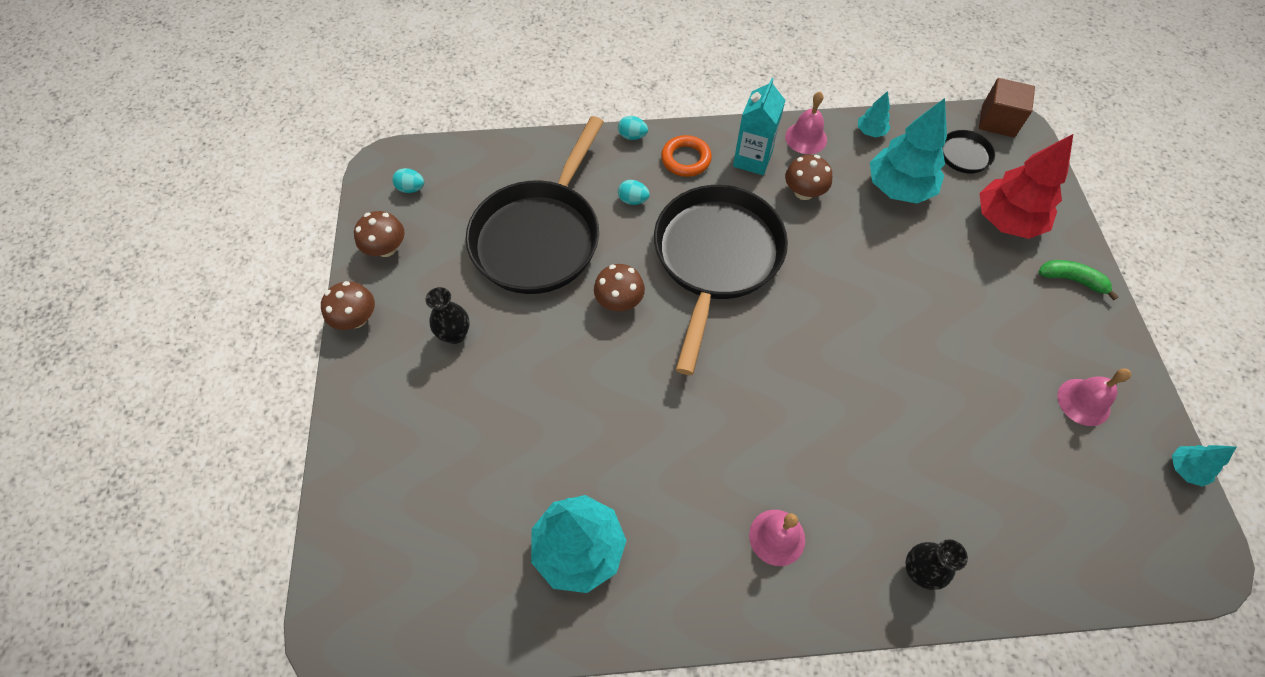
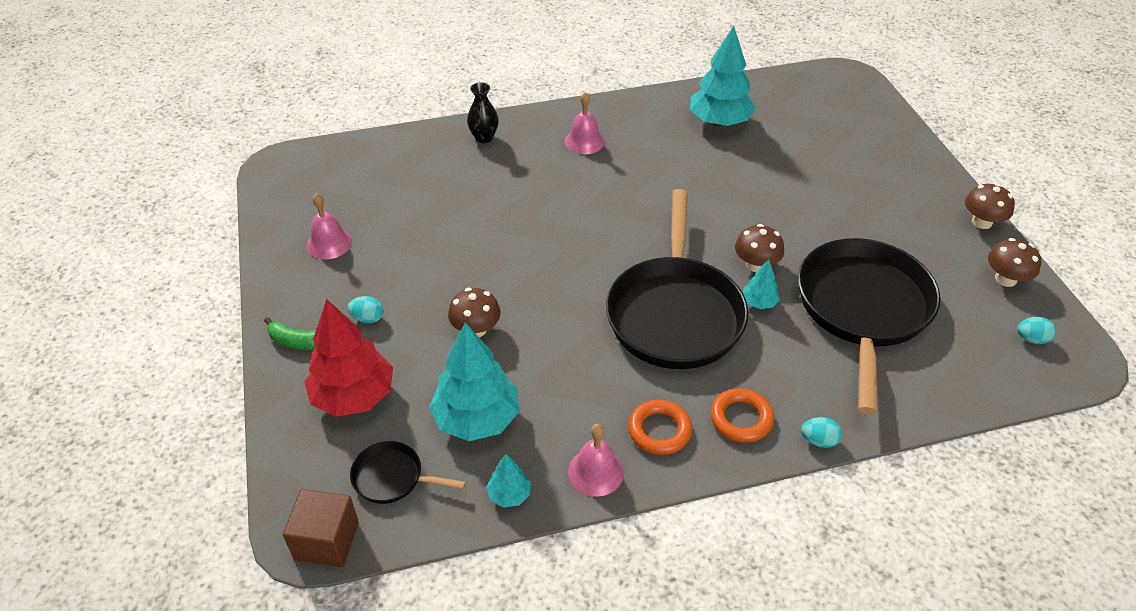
camera: 170 degrees right, 15 degrees down
black vase [425,287,470,344] -> none
turquoise egg [618,180,650,205] -> turquoise egg moved to [348,296,384,323]
turquoise carton [733,78,785,175] -> orange ring [628,400,692,455]
brown mushroom [785,155,832,200] -> brown mushroom moved to [448,288,501,337]
turquoise tree [1172,445,1236,487] -> turquoise tree moved to [743,259,780,309]

